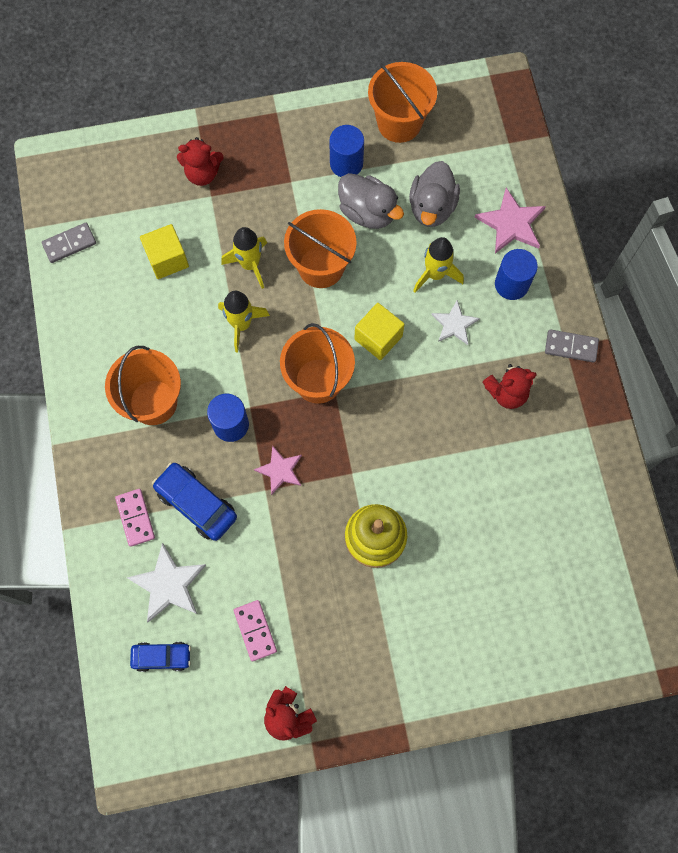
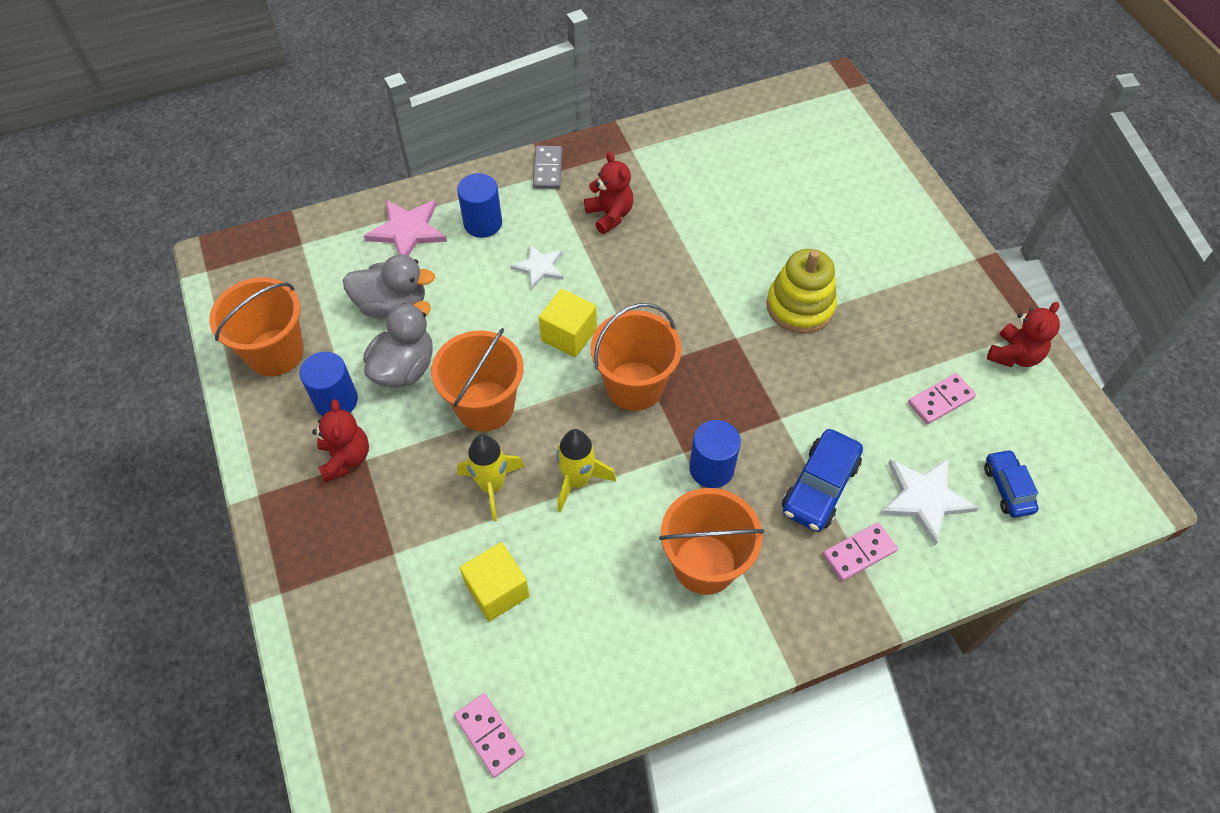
camera: 100 degrees left, 15 degrees down
grey domino [42,223,96,263] -> pink domino [454,693,525,778]
red teddy bear [177,137,223,186] -> red teddy bear moved to [312,399,369,482]
pink star [254,445,302,495] -> none
yellow rocket [413,237,464,293] -> none

